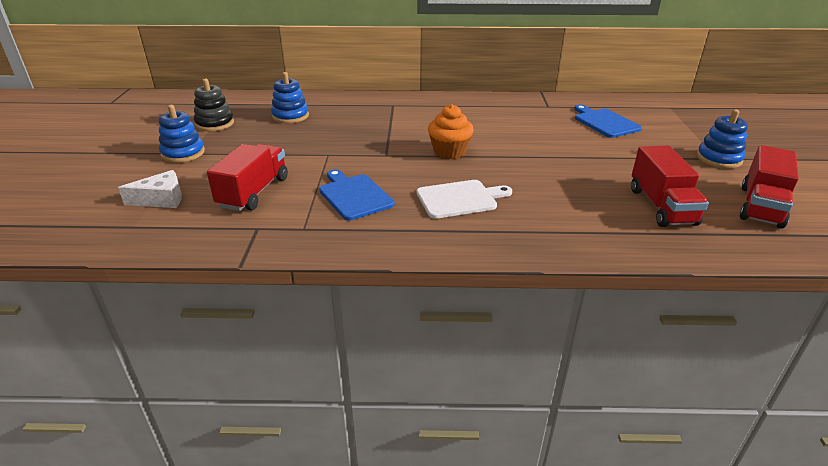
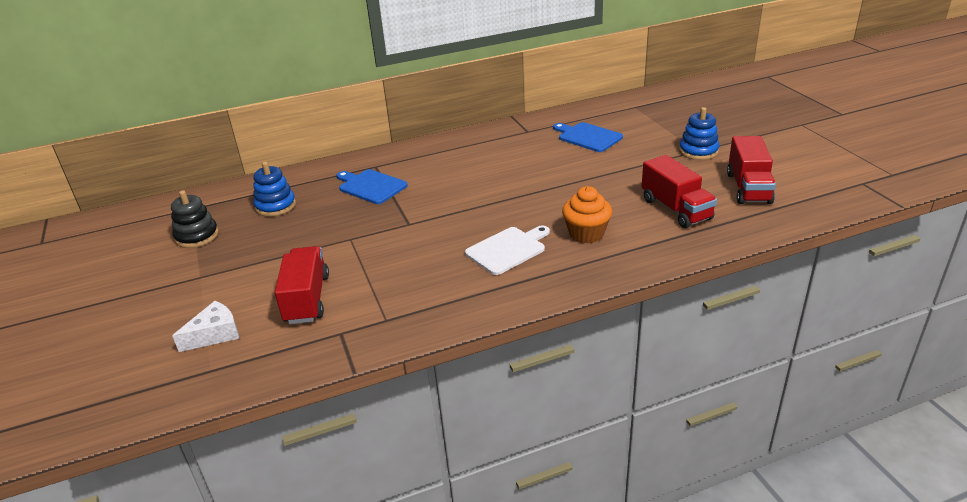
camera: 20 degrees left, 0 degrees up
blue stacking toy [159,105,205,163] -> none
blue cutting board [319,169,395,220] -> blue cutting board moved to [336,169,408,204]
orange cupcake [428,104,474,159] -> orange cupcake moved to [562,186,612,243]

